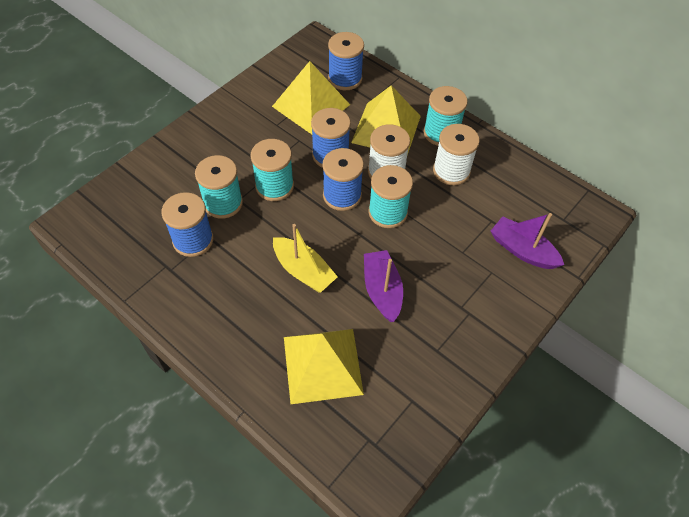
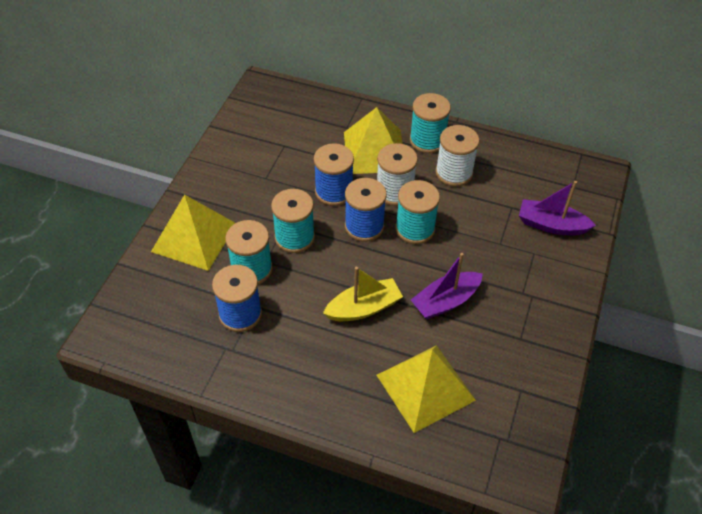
camera: 20 degrees left, 5 degrees down
yellow pyramid [272,61,350,134] -> yellow pyramid moved to [151,194,235,271]
yellow boat [273,224,338,293] -> yellow boat turned 45 degrees counterclockwise [323,267,403,321]
blue spool [328,32,364,90] -> none
purple boat [364,250,403,322] -> purple boat turned 90 degrees counterclockwise [411,253,483,319]

